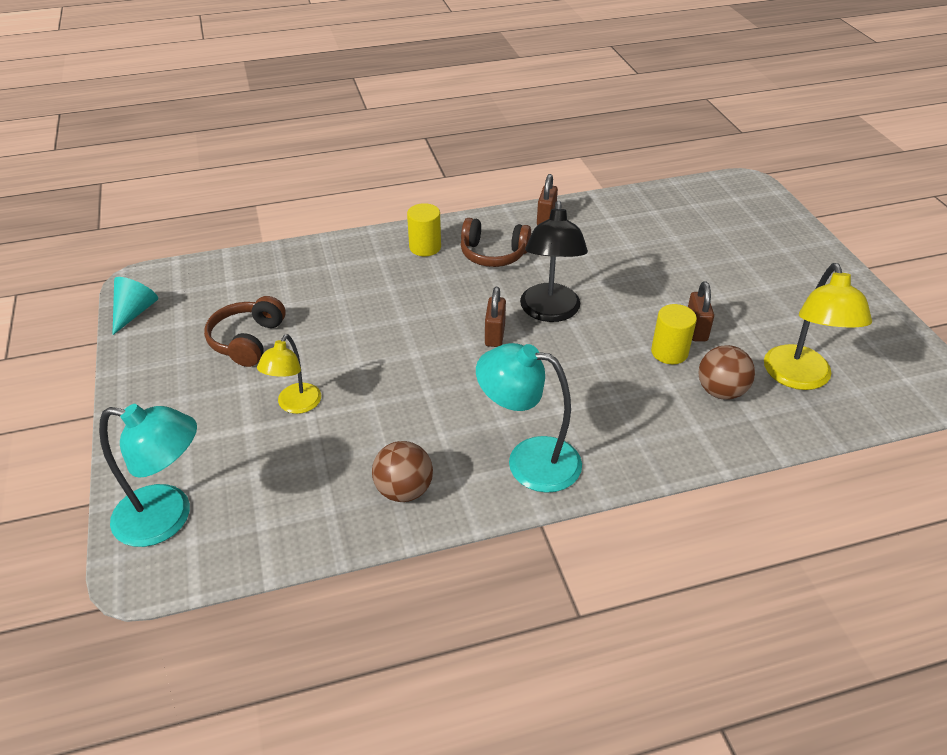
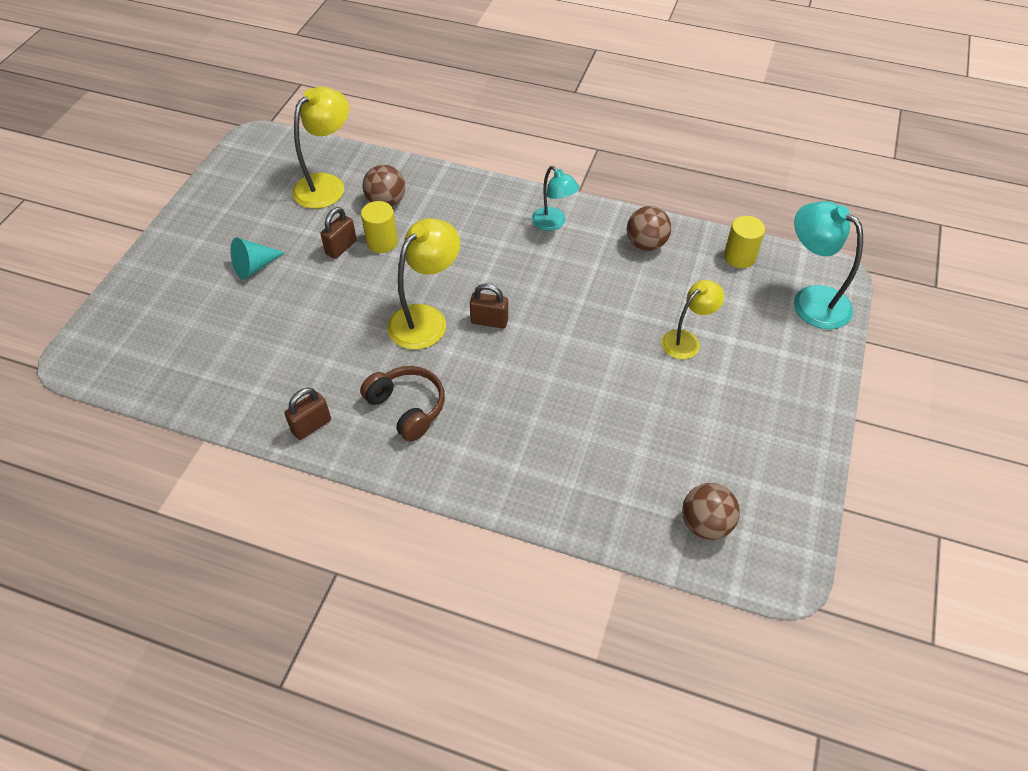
camera: 145 degrees left, 10 degrees up
turquoise cone [112,277,158,335] -> turquoise cone moved to [230,237,285,279]
brown headphones [204,296,286,367] -> none
yellow cylinder [407,203,441,256] -> yellow cylinder moved to [724,216,765,268]
turquoise lamp [476,343,582,493] -> turquoise lamp [532,166,580,231], size x0.64
brown padlock [485,287,506,347] -> brown padlock turned 60 degrees clockwise [470,284,508,329]
black lamp [520,201,588,322] -> yellow lamp [387,218,460,350]
none -> brown ball [682,483,740,540]

